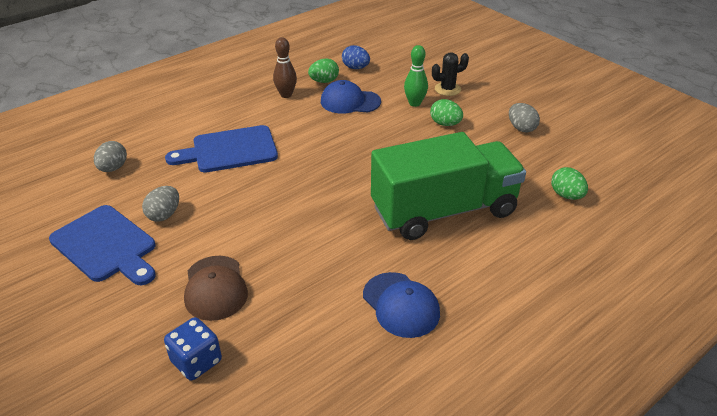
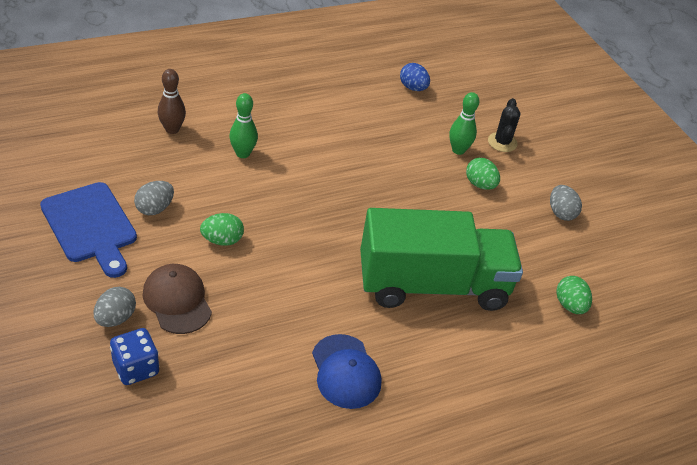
camera: 10 degrees right, 5 degrees up
grey egg [94,141,127,172] -> grey egg moved to [93,287,136,327]
blue cutting board [165,125,278,173] -> green bowling pin [229,93,258,158]
brown cap [184,256,248,321] -> brown cap turned 150 degrees clockwise [143,264,212,334]
brown bowling pin [273,37,297,98] -> brown bowling pin moved to [158,69,186,134]
green egg [308,59,339,83] -> green egg moved to [200,213,244,246]
blue cap [321,80,381,114] -> none
black cactus [432,52,469,96] -> black cactus turned 75 degrees counterclockwise [488,98,520,152]

